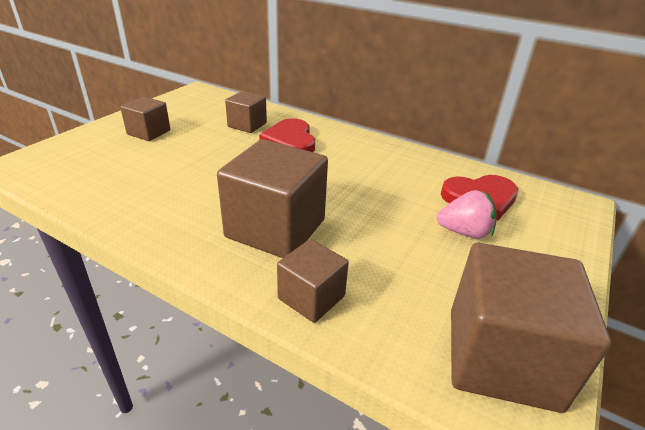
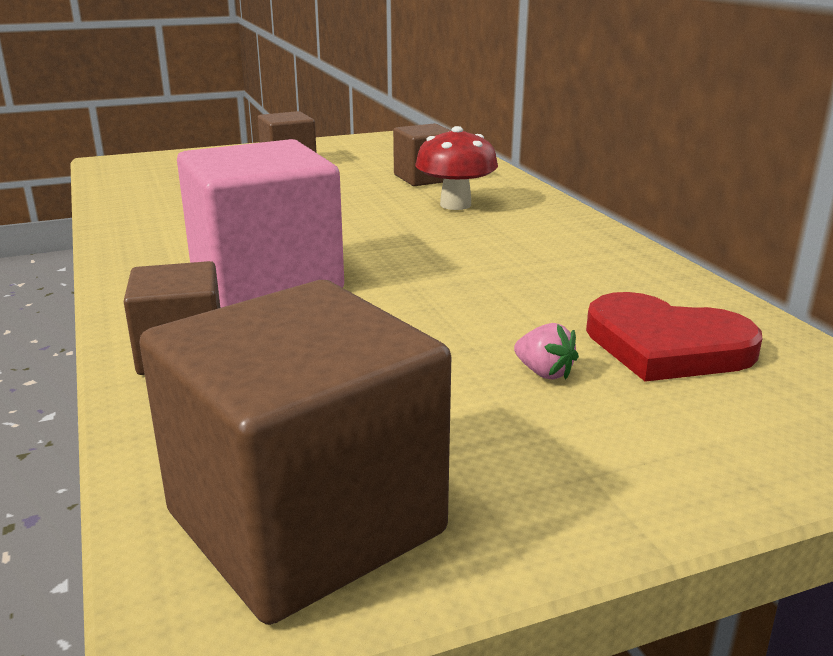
camera: 40 degrees right, 10 degrees down
brown cube [217,139,328,258] -> pink cube [177,139,344,308]
red heart [259,118,315,152] -> red mushroom [415,126,498,210]
pink strawberry [437,190,497,239] -> pink strawberry [514,323,579,380], size x0.56

